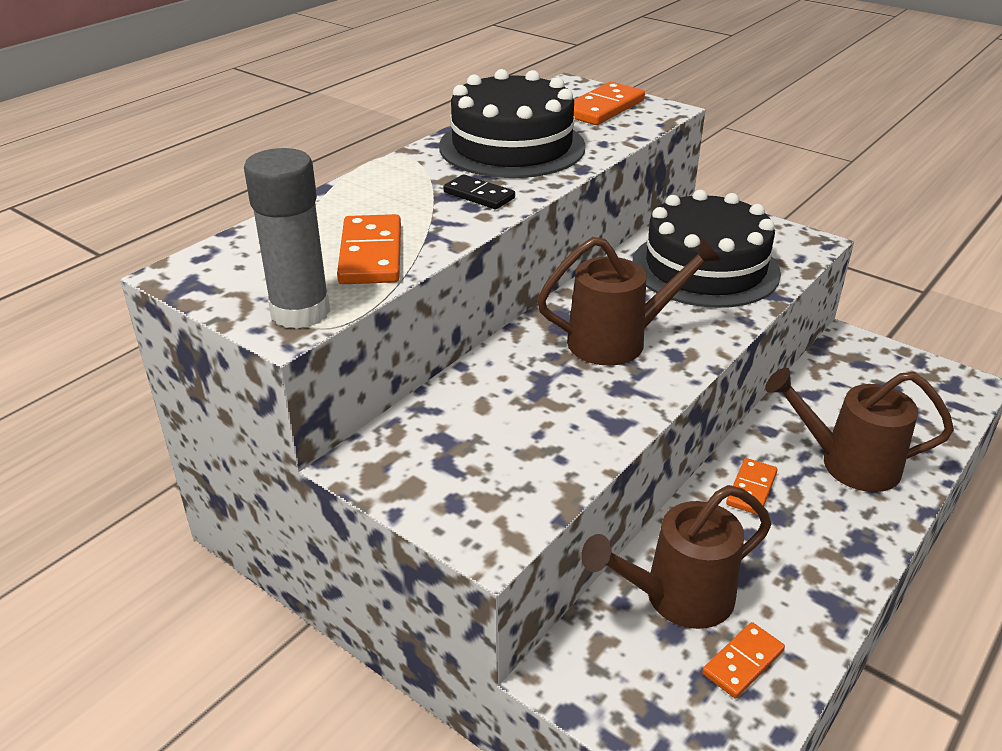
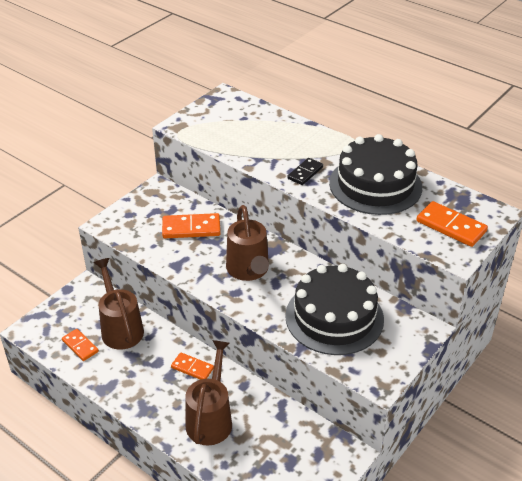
camera: 90 degrees right, 5 degrees up
grey glue stick [244,148,330,329] -> none
orange domino [337,214,401,284] -> orange domino moved to [162,213,221,238]

